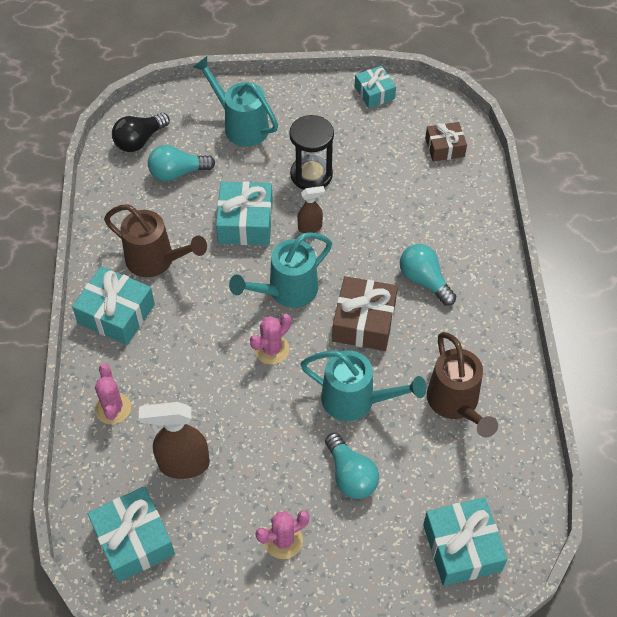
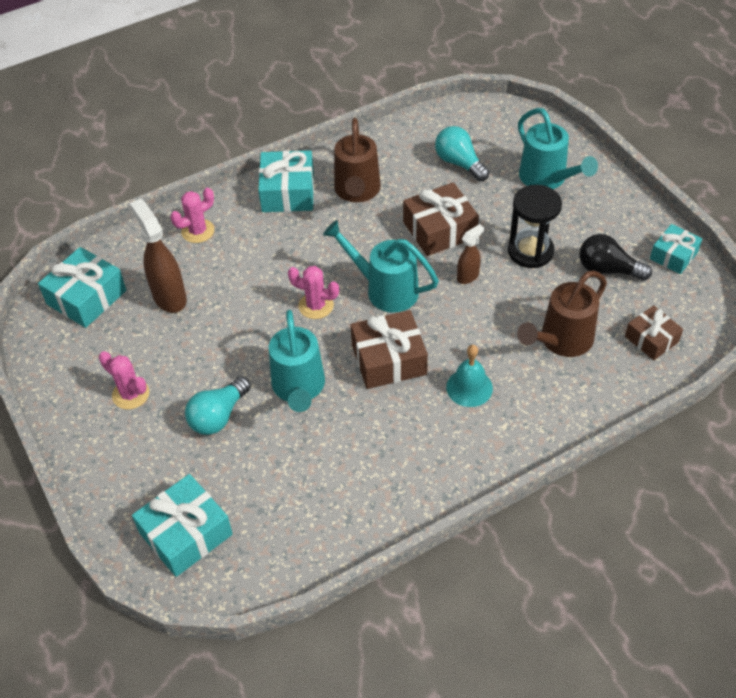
camera: 65 degrees right, 5 degrees down
black light bulb [112,113,170,152] -> black light bulb moved to [580,234,652,281]
turquoise watering can [193,56,278,147] -> turquoise watering can turned 135 degrees clockwise [518,108,598,189]
turquoise gift [216,181,273,245] -> brown gift [403,182,479,256]
brown spray bottle [297,186,325,233] -> brown spray bottle turned 90 degrees counterclockwise [457,224,484,284]
turquoise light bulb [400,244,456,306] -> turquoise bell [446,345,493,407]
brown watering can [427,332,498,437] -> brown watering can moved to [517,270,607,357]

